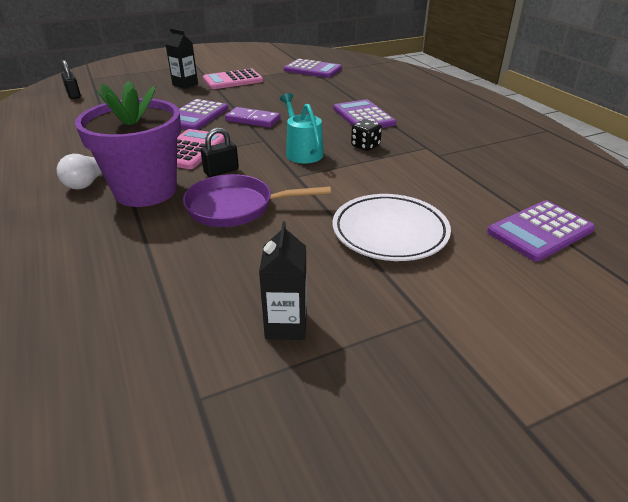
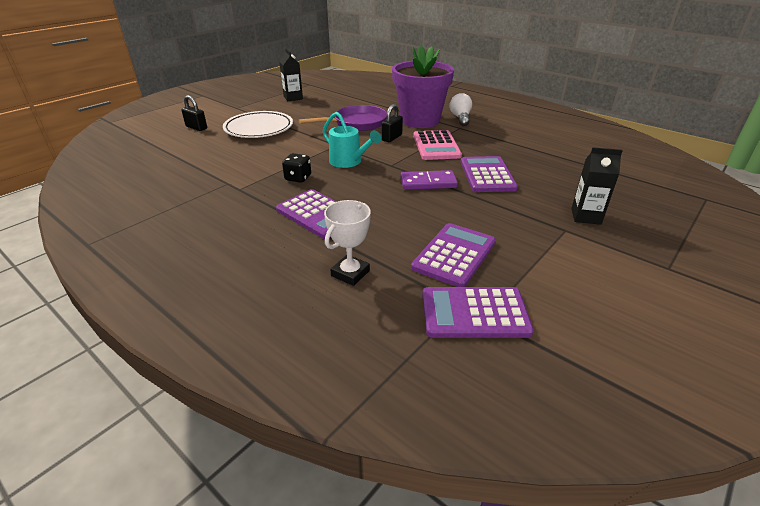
camera: 155 degrees right, 0 degrees up
black padlock [61,60,81,99] -> black padlock moved to [181,95,207,131]
pink calculator [203,68,263,89] -> none
purple calculator [487,200,595,262] -> purple calculator moved to [411,223,496,287]
none -> white trophy [324,200,371,286]

